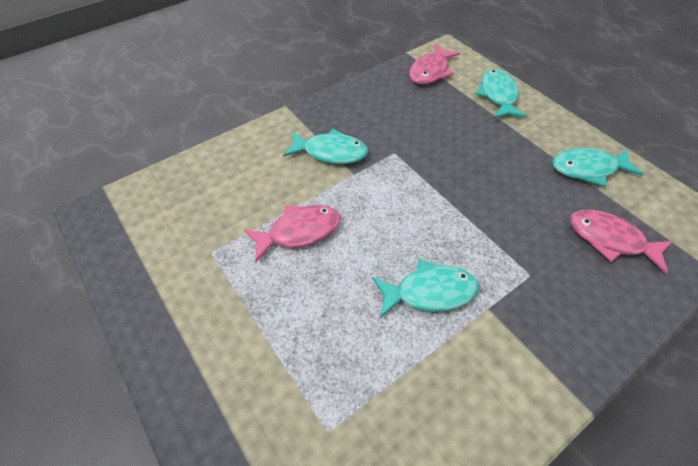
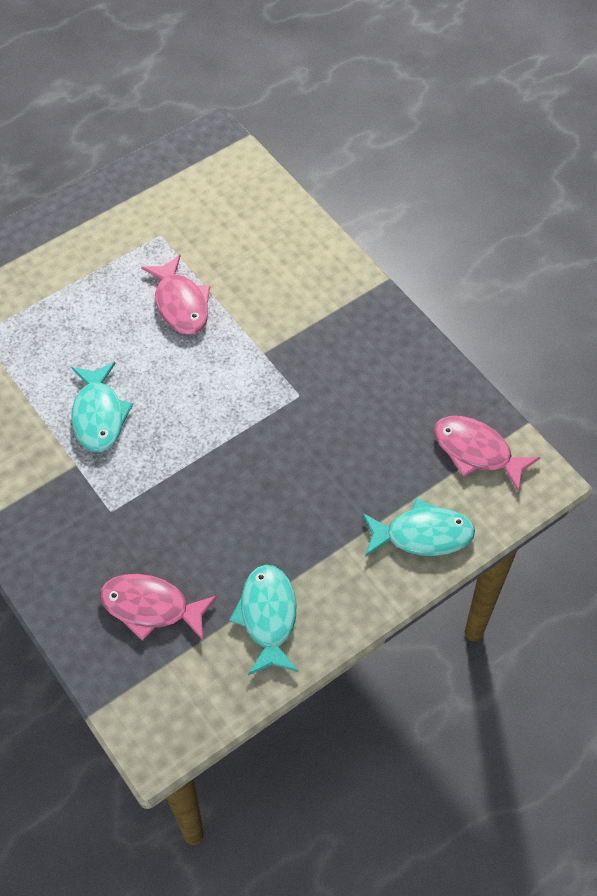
camera: 90 degrees right, 5 degrees up
turquoise fish [283,129,368,164] -> none
pink fish [570,210,673,273] -> pink fish turned 105 degrees counterclockwise [100,574,217,641]

